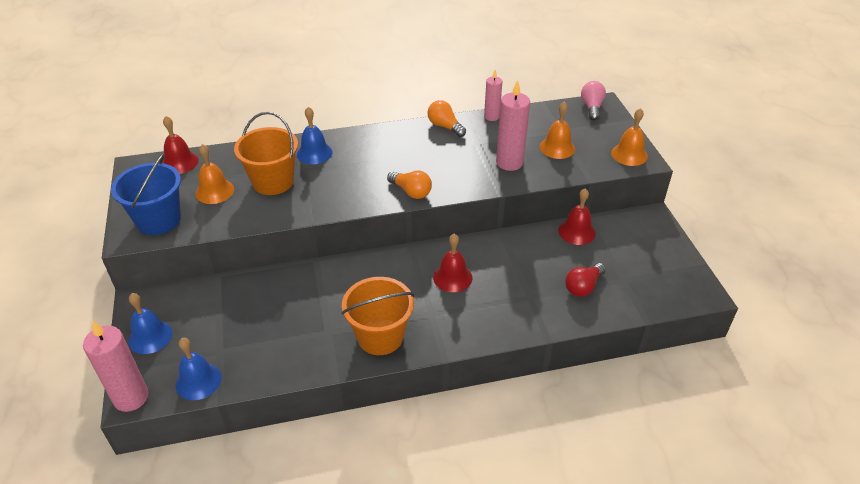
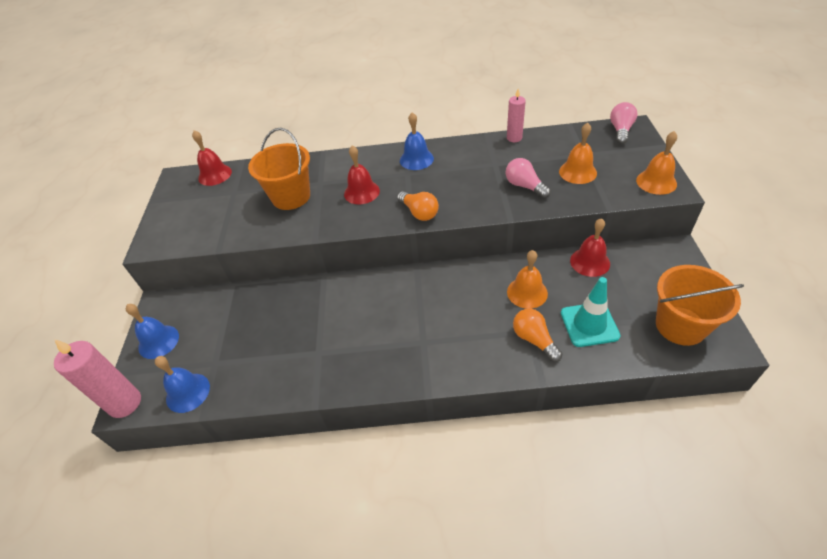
camera: 15 degrees right, 5 degrees up
blue bucket [111,153,181,235] -> none
orange bell [196,144,234,204] -> orange bell moved to [507,250,548,309]
blue bell [297,107,333,164] -> blue bell moved to [400,112,434,170]
orange bucket [342,277,414,355] -> orange bucket moved to [656,265,744,346]
orange light bulb [427,100,466,137] -> orange light bulb moved to [513,309,562,362]
red bell [433,234,473,292] -> red bell moved to [344,145,380,204]
pink candle [496,80,530,171] -> pink light bulb [506,158,551,198]
red light bulb [565,263,606,297] -> turquoise traffic cone [561,277,620,347]

